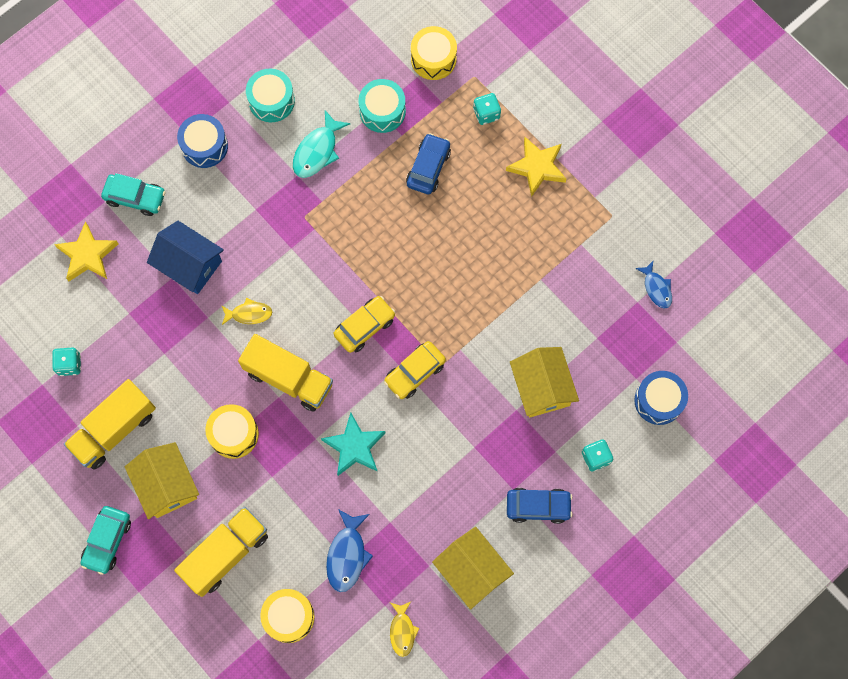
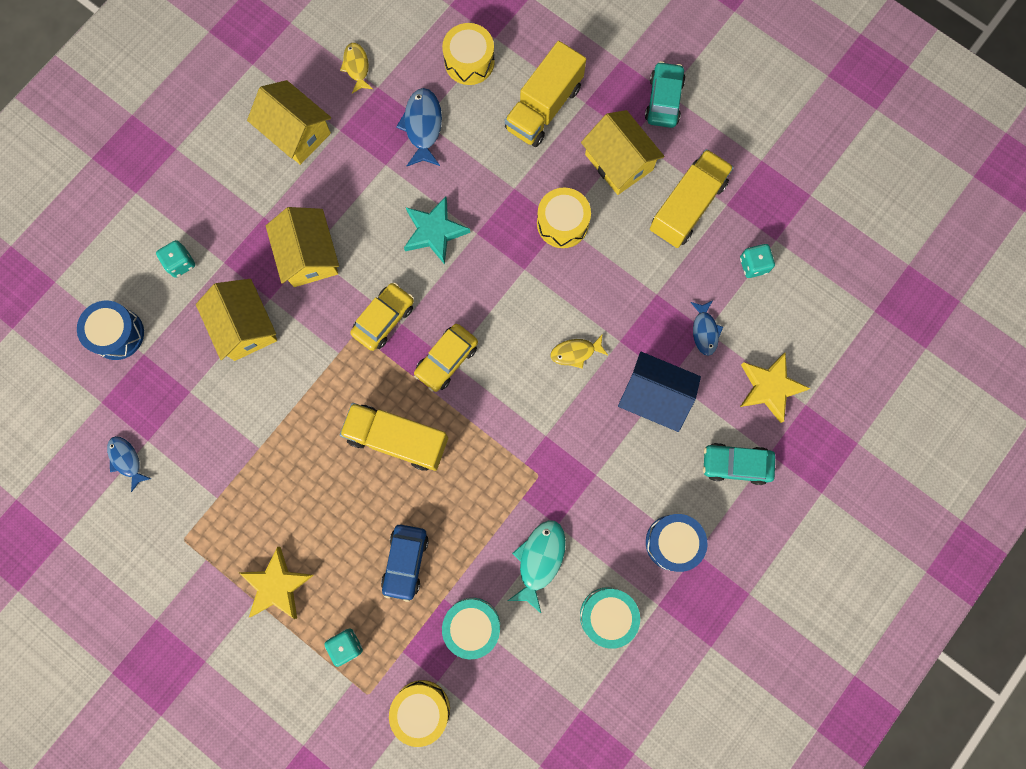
camera: 170 degrees right, 5 degrees up
yellow truck [238,334,333,412] -> yellow truck moved to [340,403,448,471]
blue car [507,488,572,524] -> none
none -> yellow house [266,207,339,287]
none -> blue fish [691,300,723,356]

